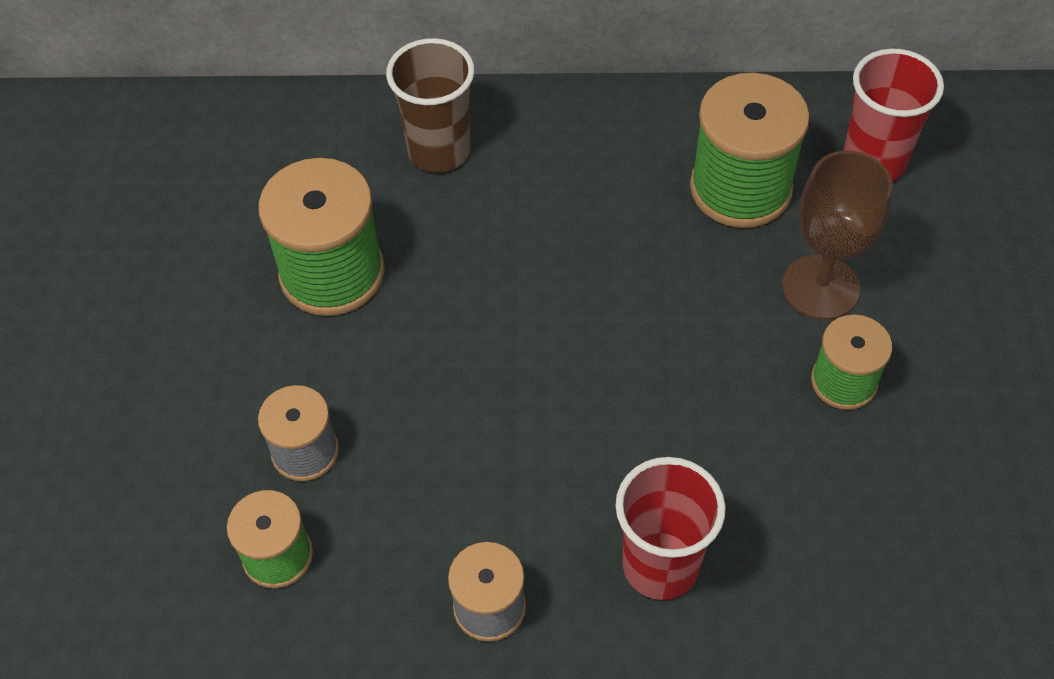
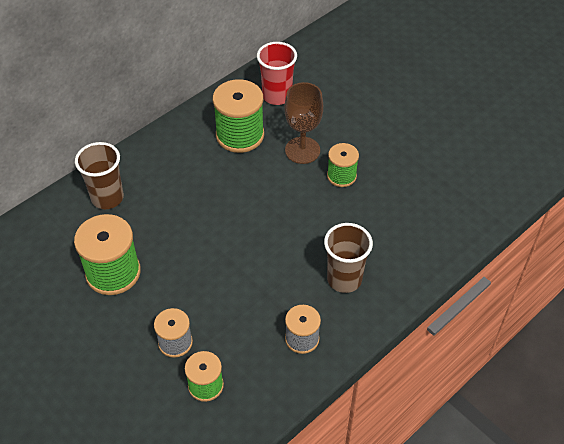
camera: 45 degrees left, 5 degrees down
red cup [615,457,726,600] -> brown cup [324,223,373,293]

